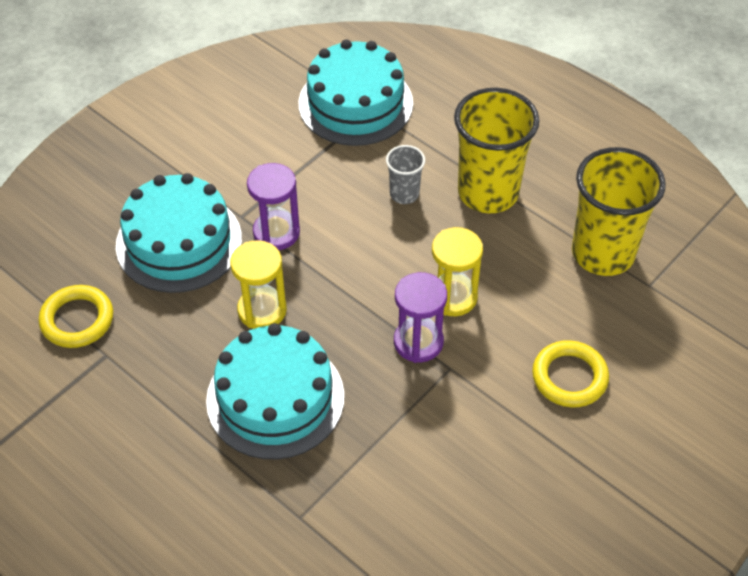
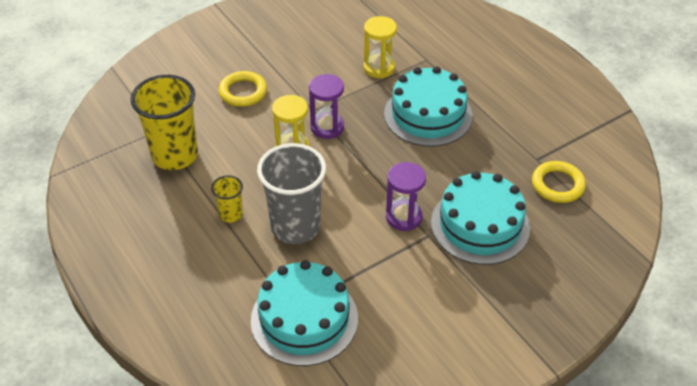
camera: 165 degrees left, 5 degrees down
yellow hourglass [230,240,287,329] -> yellow hourglass moved to [363,16,397,78]
grey cup [386,145,425,204] -> grey cup [257,143,326,244], size x2.07
yellow cup [454,88,539,213] -> yellow cup [211,176,243,223], size x0.48

